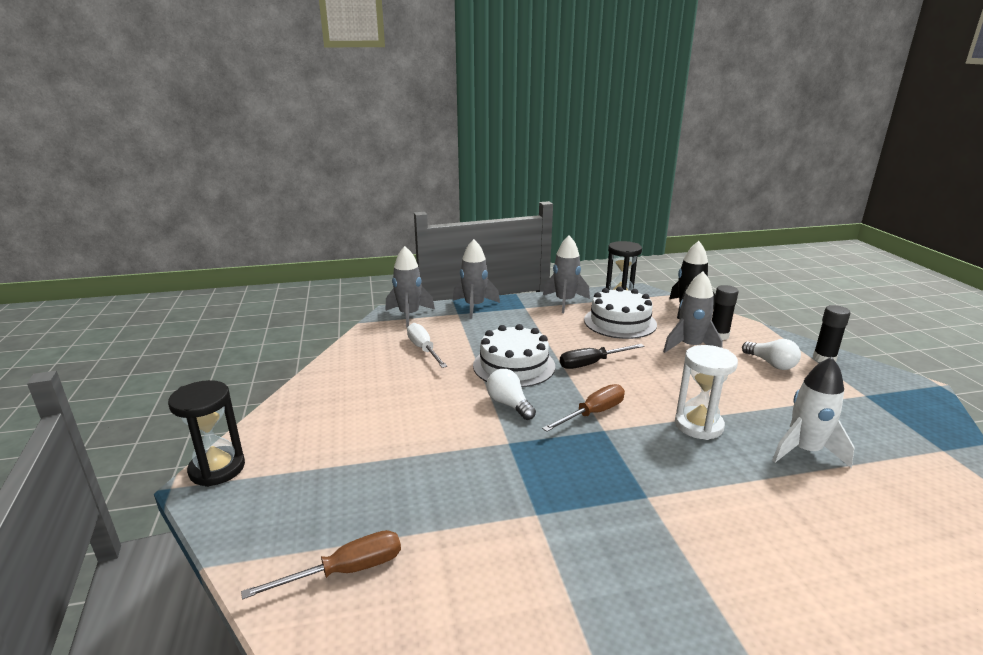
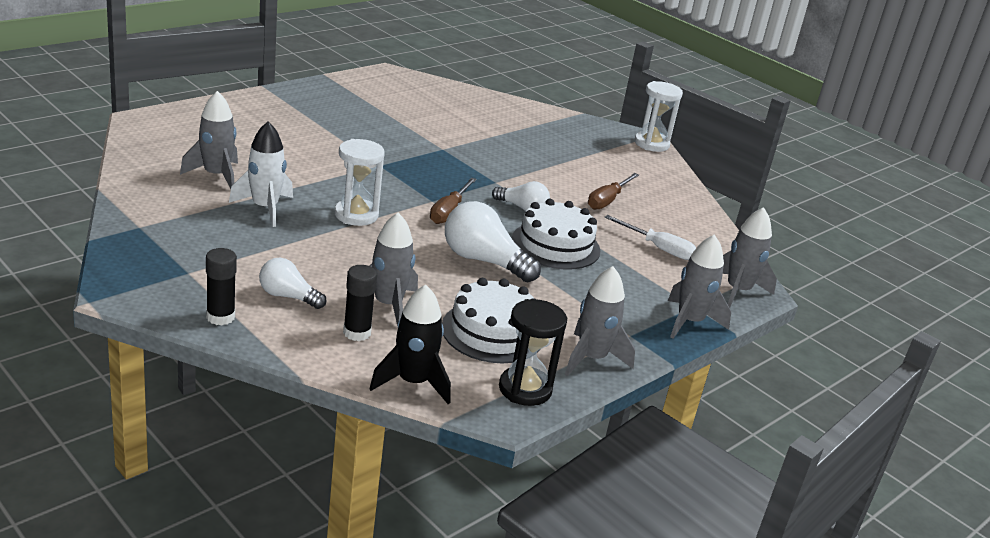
camera: 145 degrees right, 5 degrees up
black hourglass [168,380,245,487] -> white hourglass [635,81,683,152]
brown screwdriver [241,530,401,599] -> brown screwdriver moved to [588,173,639,210]
black screwdriver [560,344,644,369] -> white light bulb [445,201,541,282]
none -> grey rocket [180,91,238,189]

